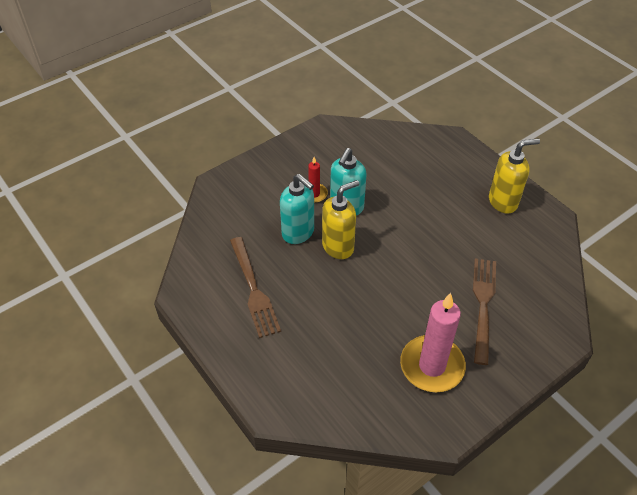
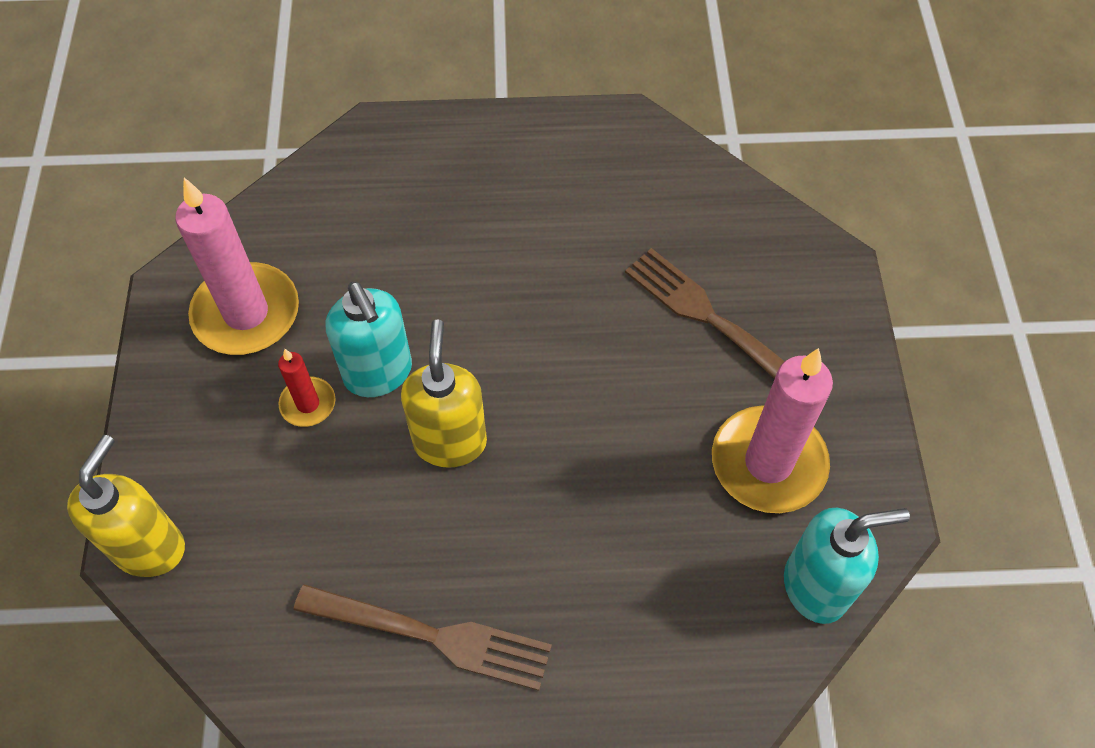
camera: 55 degrees left, 10 degrees up
turquoise soap dispenser [280,174,314,244] -> turquoise soap dispenser moved to [784,508,910,624]
yellow soap dispenser [489,138,540,214] -> yellow soap dispenser moved to [67,435,185,577]
none -> pink candle [175,178,299,355]

